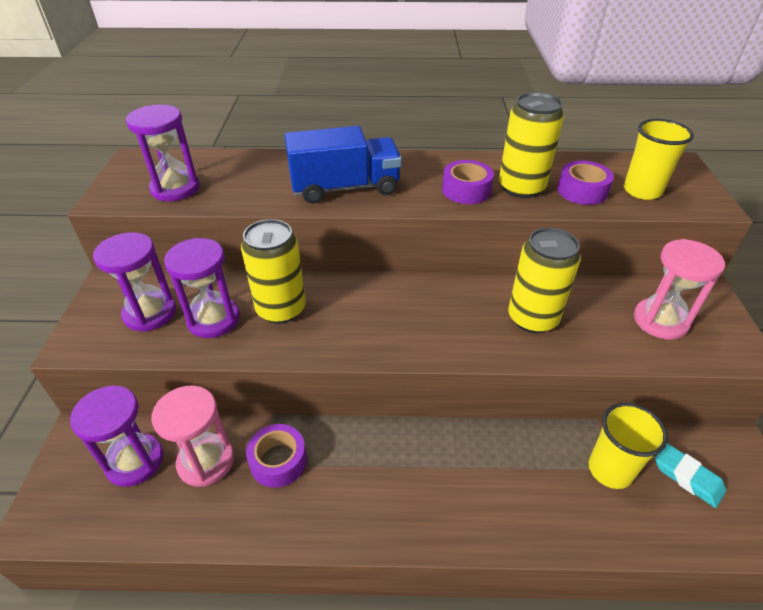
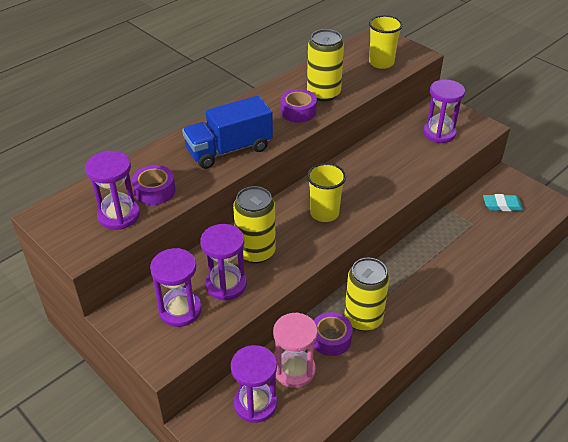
camera: 45 degrees left, 0 degrees up
blue truck [285,126,402,204] -> blue truck turned 150 degrees counterclockwise [182,95,273,169]
yellow can [508,228,581,333] -> yellow can moved to [344,258,389,331]
purple tape [557,161,614,205] -> purple tape moved to [132,165,176,205]
yellow cup [589,403,668,489] -> yellow cup moved to [307,163,346,222]
pink hourglass [634,239,725,340] -> purple hourglass [423,79,465,143]

